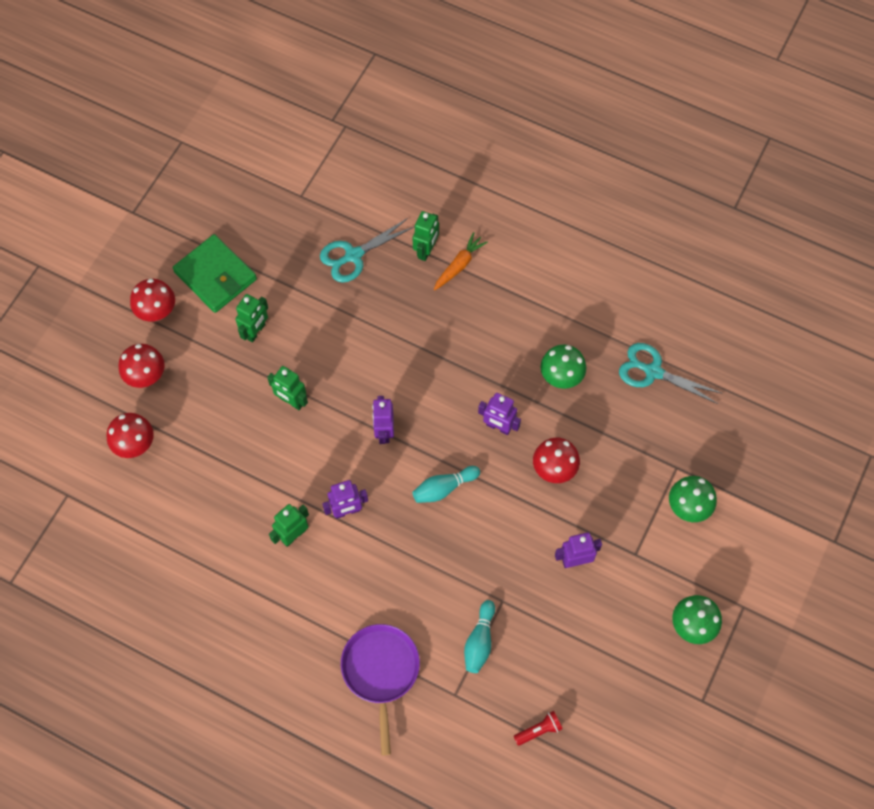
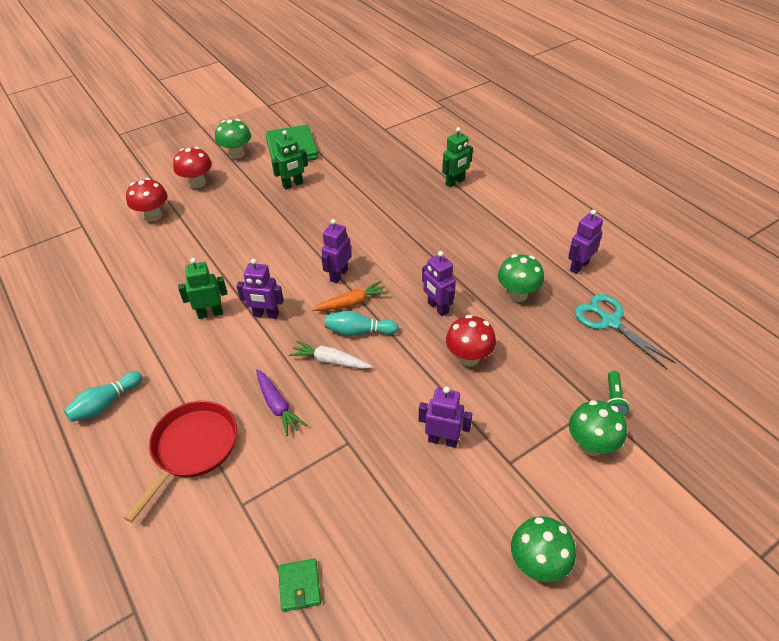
camera: 30 degrees right, 20 degrees down
red mushroom [130,279,175,322] -> green mushroom [215,119,251,159]
green robot [267,366,308,410] -> none
turquoise scissors [320,218,415,283] -> none
purple pan [341,624,420,755] -> red pan [124,401,237,522]
orange carrot [434,232,488,290] -> orange carrot moved to [312,281,388,311]
turquoise bowling pin [464,600,495,673] -> turquoise bowling pin moved to [64,371,142,422]
red flashlight [513,711,562,746] -> green wallet [278,559,321,612]
none -> purple carrot [256,370,306,436]
none -> white carrot [289,340,372,369]
none -> purple robot [568,210,603,274]
none -> green flashlight [607,371,630,416]

